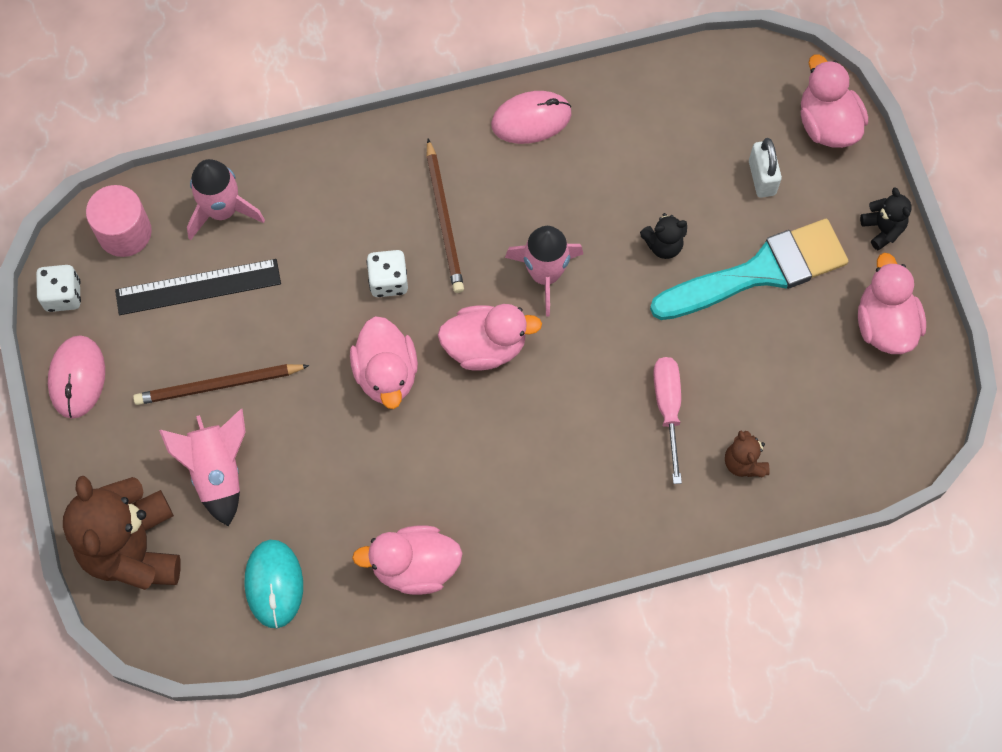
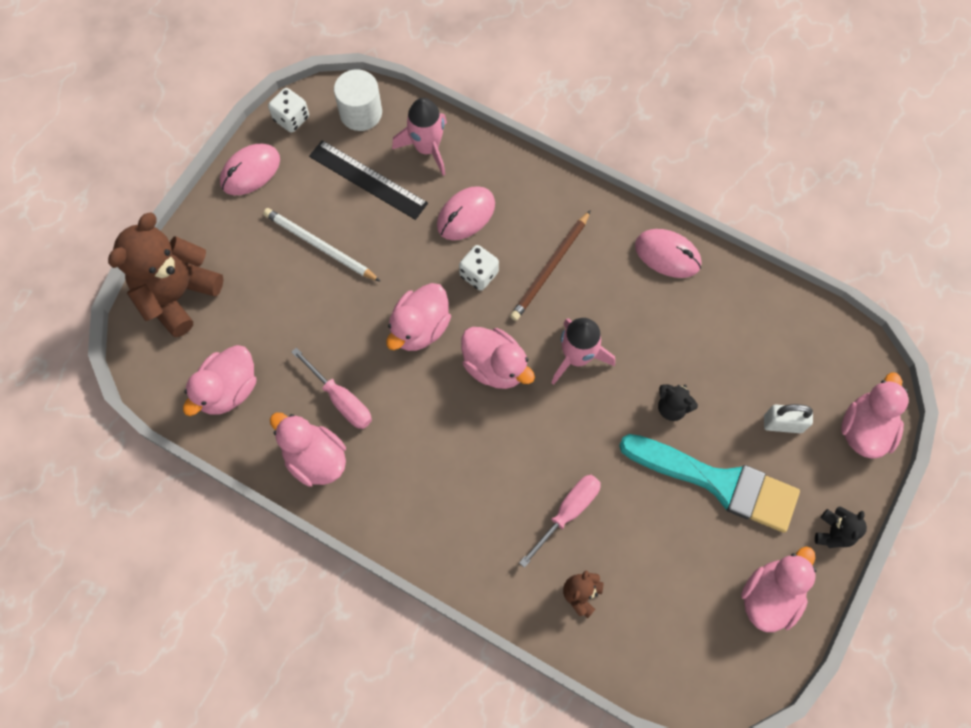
camera: 45 degrees right, 0 degrees up
pink cylinder [86,185,152,257] -> white cylinder [334,69,382,131]
brown pencil [133,364,310,405] -> white pencil [263,208,381,282]
pink rocket [159,409,246,527] -> none
turquoise mouse [245,540,303,628] -> pink duck [183,345,256,416]
white padlock [749,138,782,198] -> white padlock turned 60 degrees clockwise [764,404,813,433]
none -> pink screwdriver [291,348,372,429]
none -> pink mouse [437,186,495,240]

